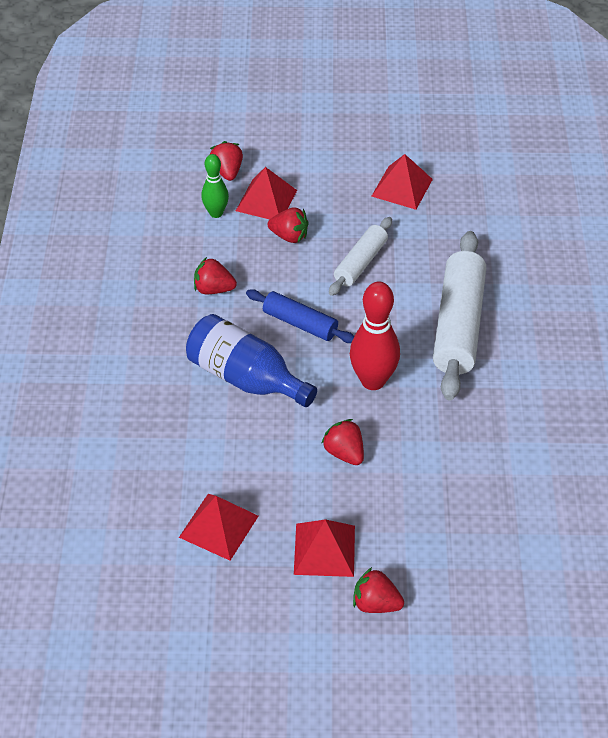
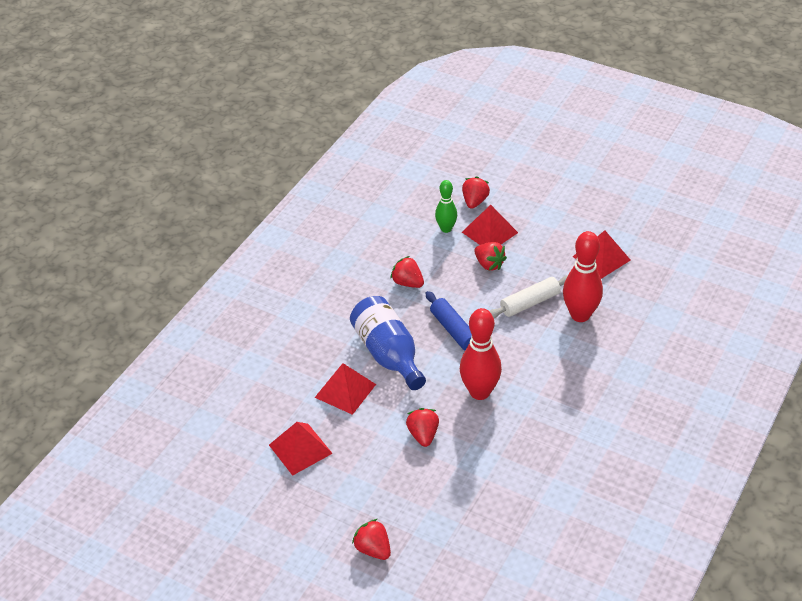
camera: 30 degrees right, 5 degrees down
red pyramid [294,519,355,577] -> red pyramid moved to [315,363,376,415]
white rolling pin [433,231,486,400] -> none
none -> red bowling pin [563,231,603,322]

